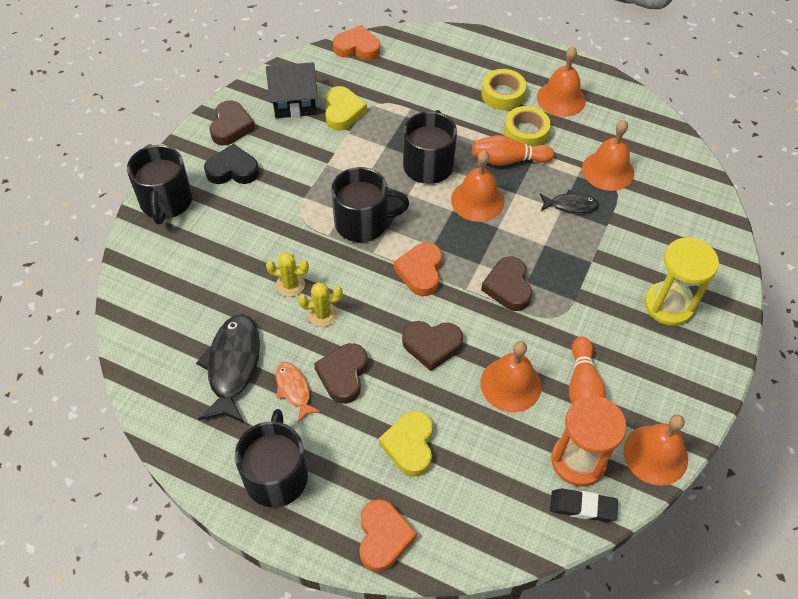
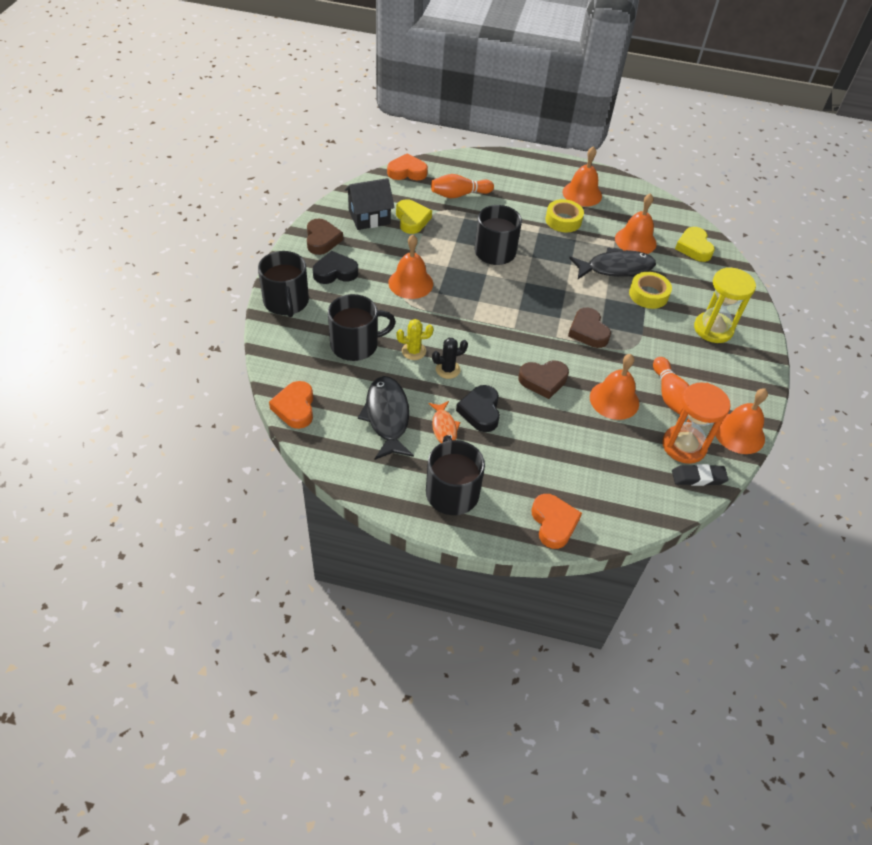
camera: 15 degrees left, 5 degrees down
orange fish [276,362,321,422] -> orange fish turned 150 degrees counterclockwise [429,401,461,443]
yellow cactus [298,282,343,327] -> black cactus [432,338,468,379]
brown heart [314,343,367,404] -> black heart [456,385,500,432]
black mug [331,167,409,242] -> black mug moved to [328,294,396,361]
yellow heart [379,411,433,477] -> yellow heart moved to [675,227,715,262]
orange heart [394,242,442,296] -> orange heart moved to [269,381,313,429]
orange bell [451,150,504,222] -> orange bell moved to [388,235,433,299]
orange bowling pin [472,135,554,166] -> orange bowling pin moved to [431,174,494,198]
yellow tape [481,69,526,110] -> yellow tape moved to [629,272,672,309]
black fish [540,190,599,213] -> black fish [569,247,656,279], size x1.80

